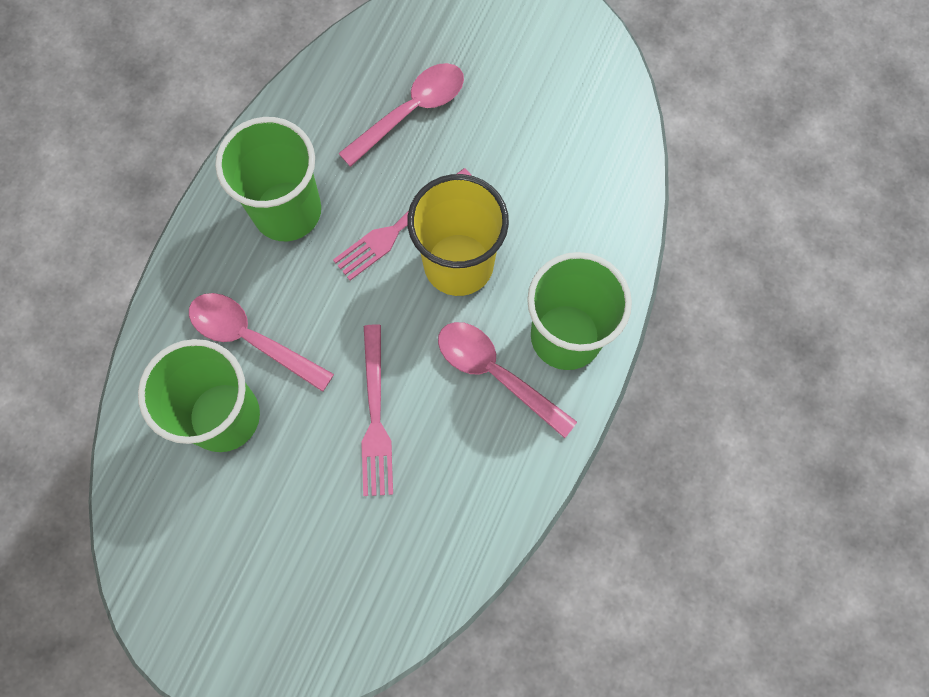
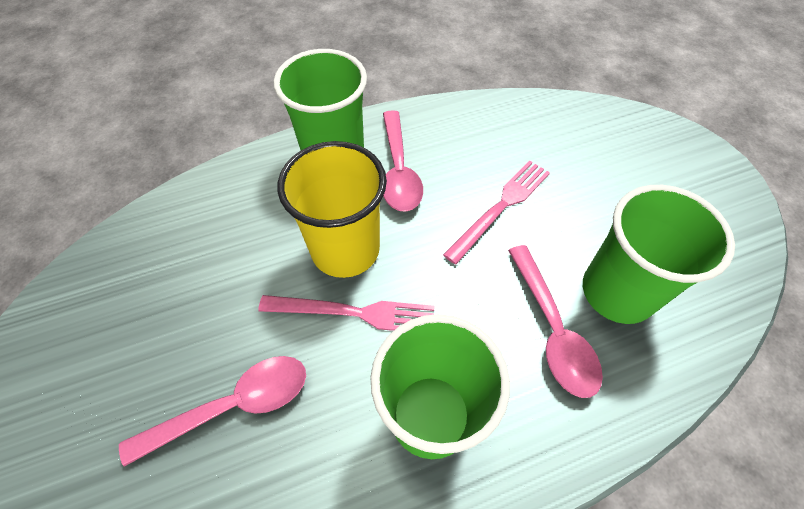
camera: 135 degrees left, 15 degrees down
pink spoon [338,63,464,167] -> pink spoon turned 150 degrees clockwise [119,356,306,467]

